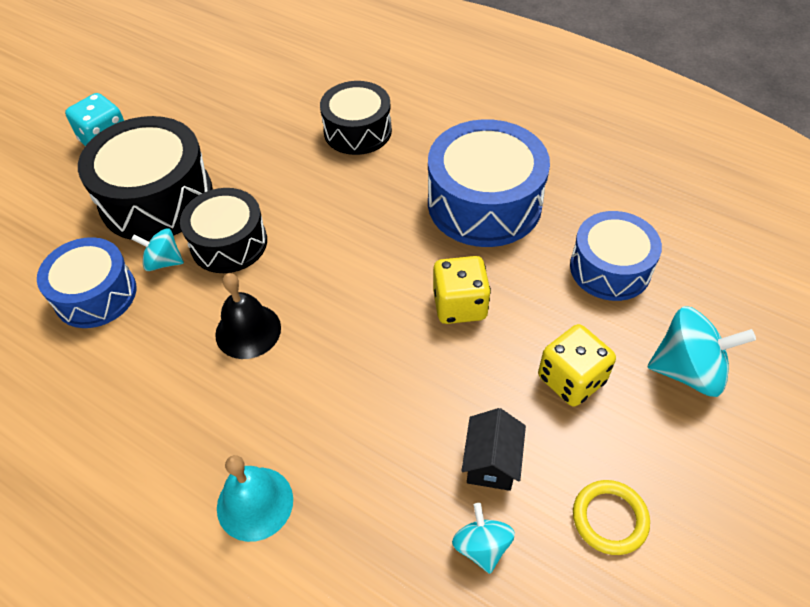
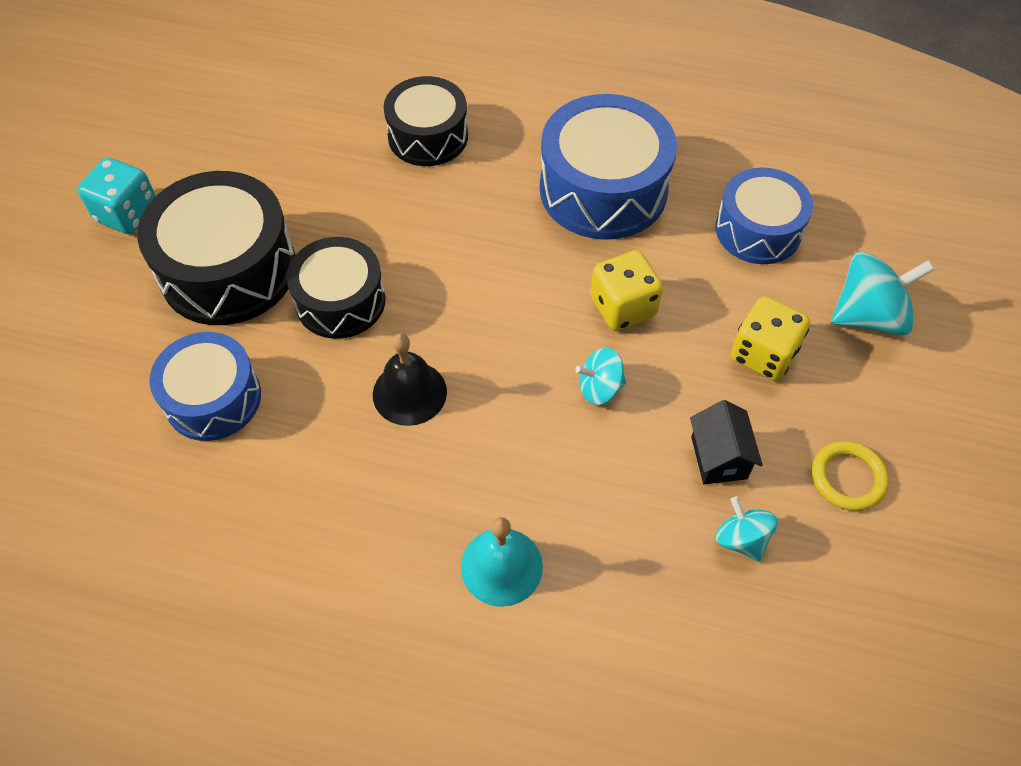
camera: 20 degrees left, 5 degrees up
turquoise spinning top [132,228,184,271] -> turquoise spinning top moved to [576,348,626,405]

